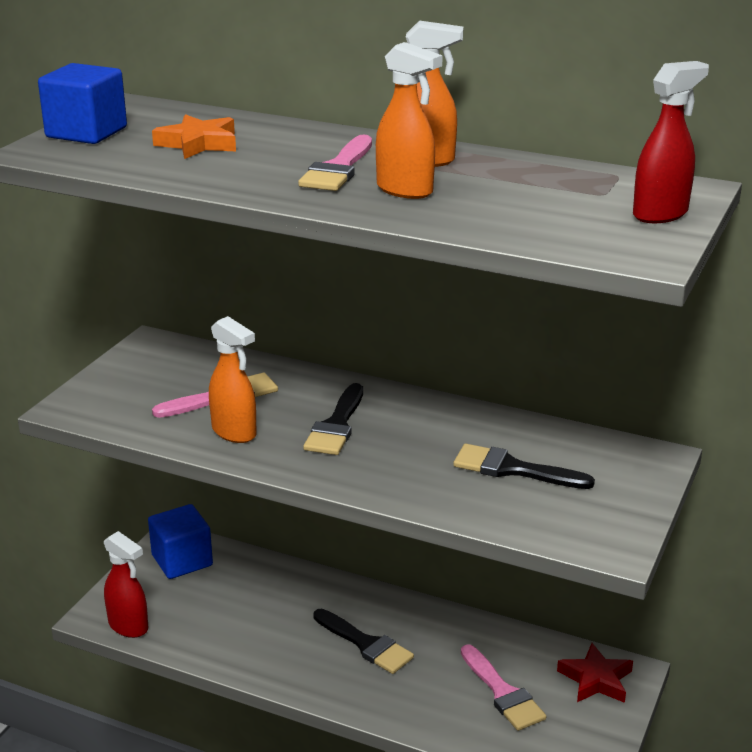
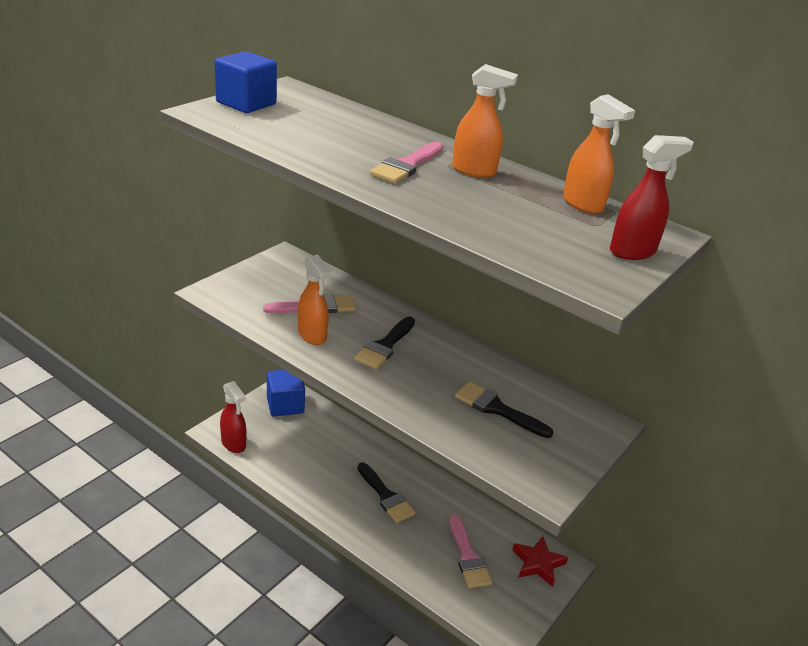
camera: 10 degrees right, 5 degrees up
orange star [152,114,236,159] -> none
orange spray bottle [376,42,443,199] -> orange spray bottle moved to [563,94,635,214]

